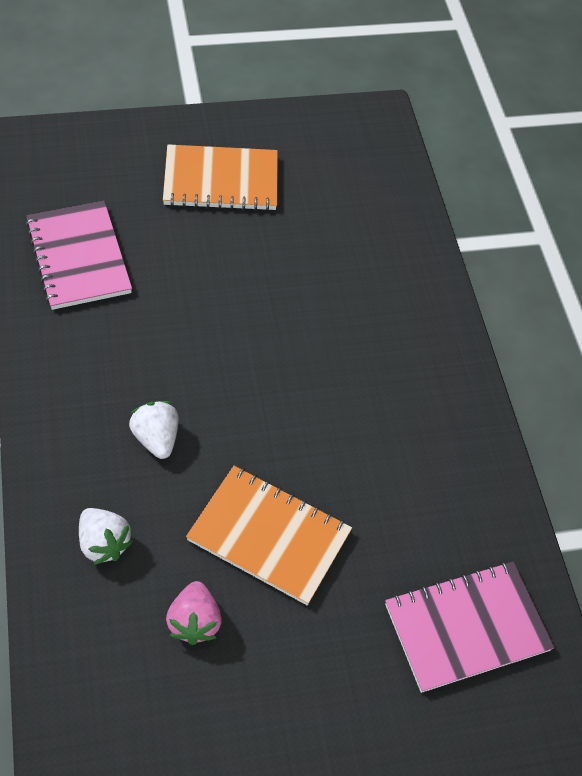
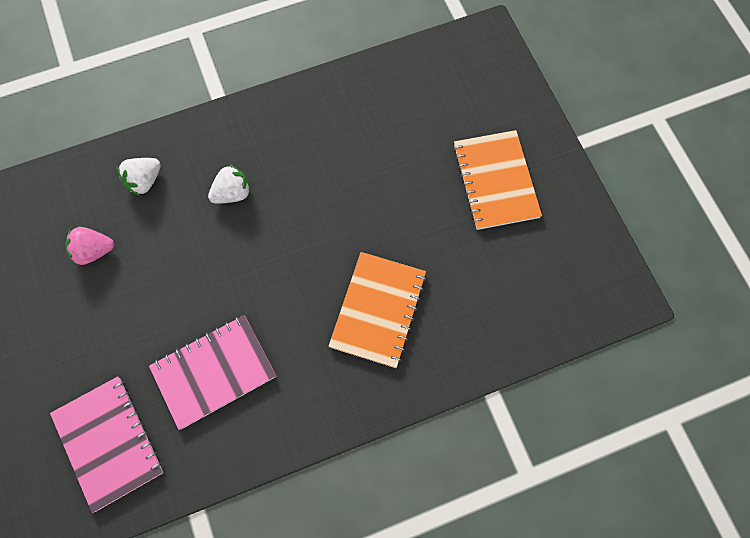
camera: 85 degrees right, 15 degrees up
pink notebook [25,201,132,310] -> pink notebook moved to [149,315,276,430]
orange notebook [186,466,352,605] -> orange notebook moved to [328,252,426,368]

